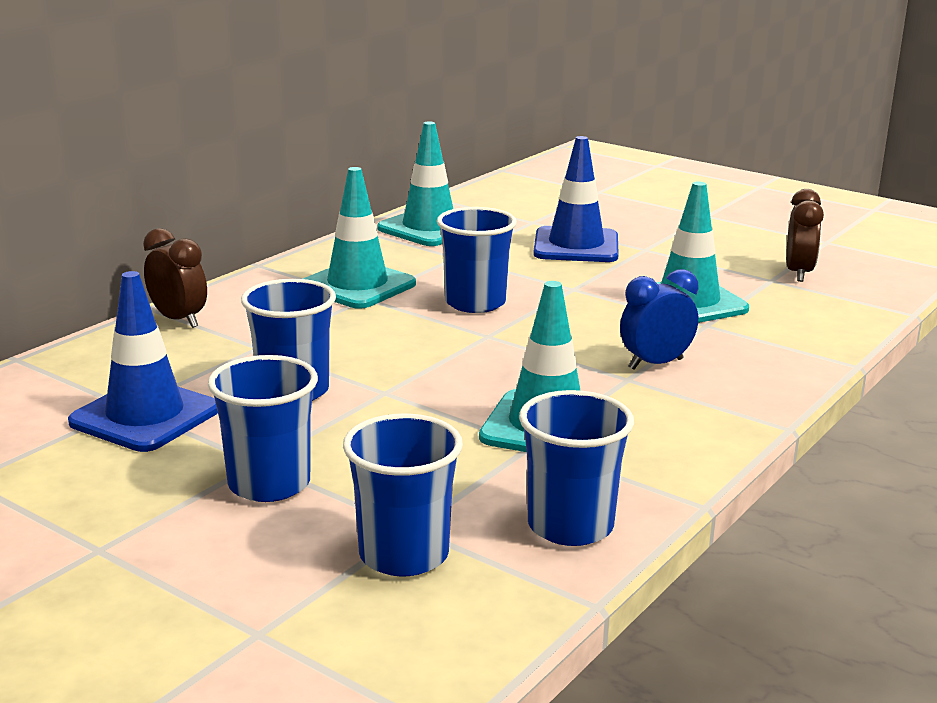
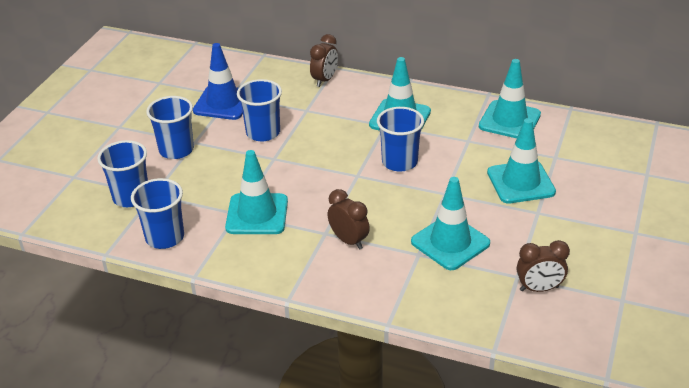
camera: 75 degrees right, 15 degrees up
blue traffic cone [533,136,619,262] -> turquoise traffic cone [487,118,556,204]
blue clock [620,269,699,370] -> brown clock [328,189,370,250]

